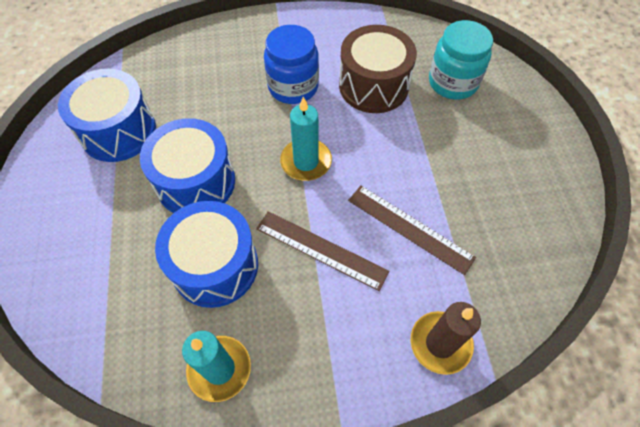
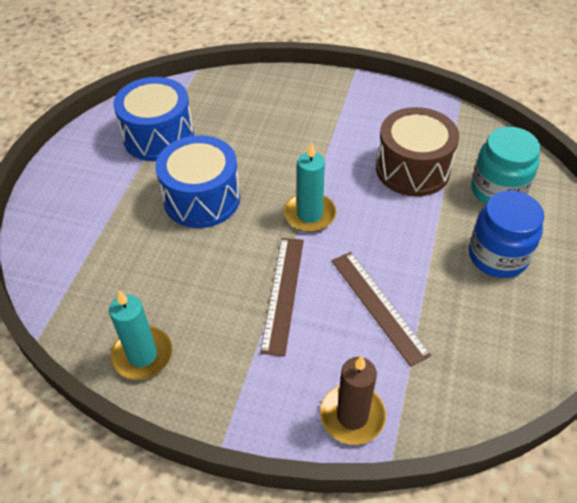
camera: 25 degrees right, 10 degrees down
blue drum [155,201,258,308] -> none
brown ruler [256,211,390,291] -> brown ruler turned 45 degrees clockwise [260,238,304,357]
blue jar [264,25,319,104] -> blue jar moved to [469,190,544,278]

